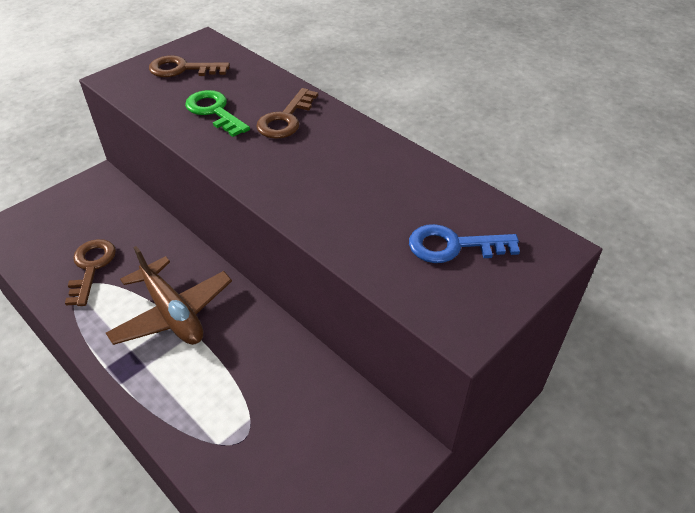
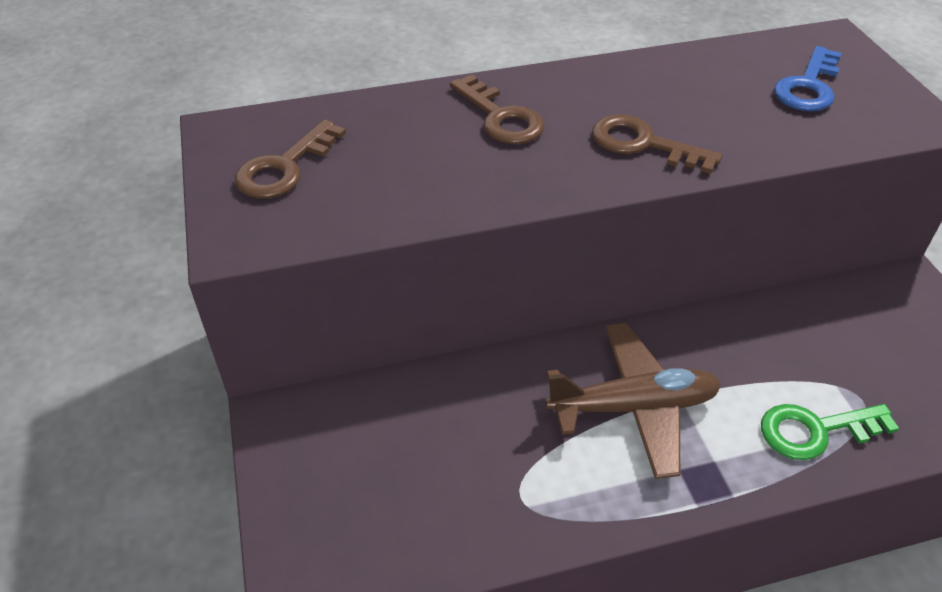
camera: 60 degrees left, 0 degrees up
brown key [65,239,116,306] -> brown key moved to [592,114,722,174]
green key [185,90,250,137] -> green key moved to [761,404,899,460]

